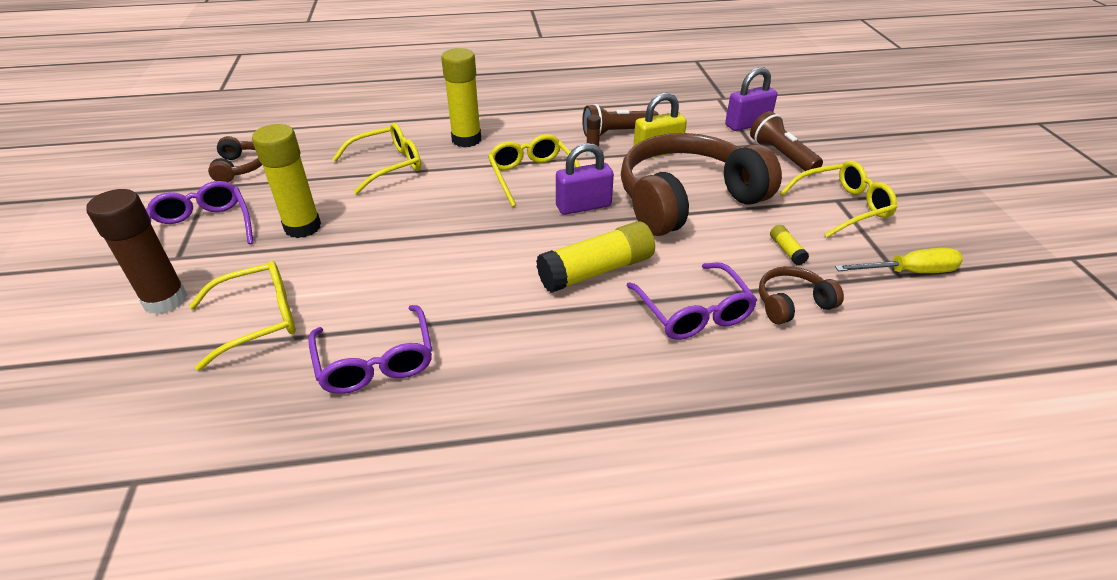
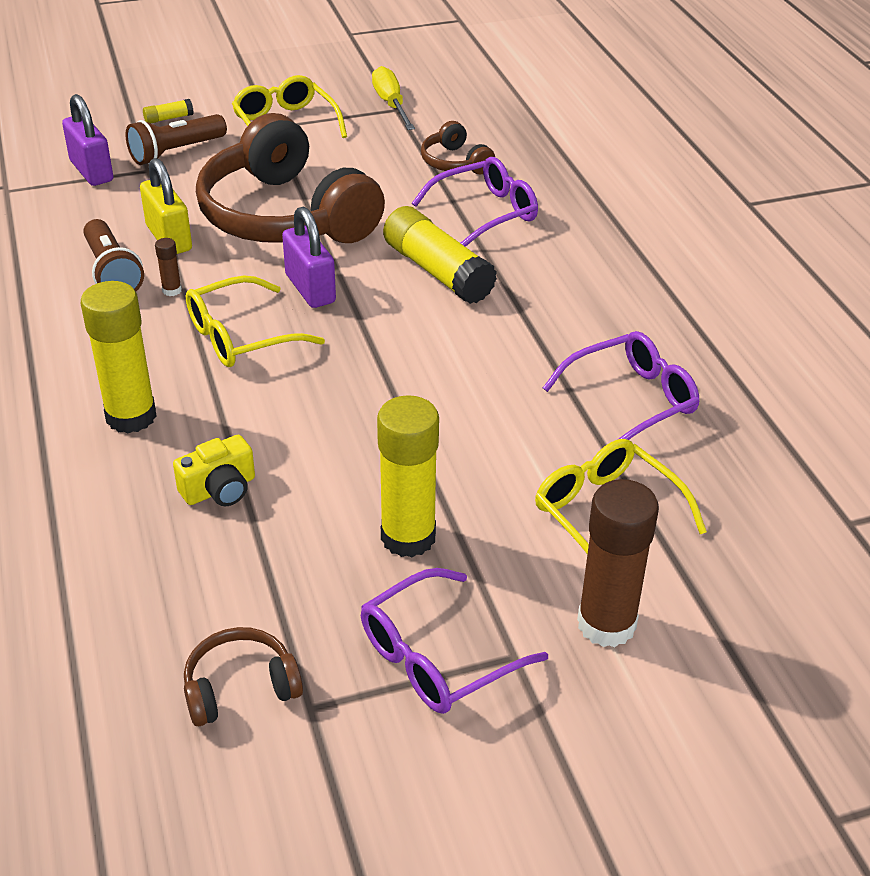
camera: 100 degrees left, 0 degrees up
yellow glasses [333,123,421,194] -> yellow camera [173,435,255,506]
yellow glue stick [770,225,809,265] -> yellow glue stick moved to [143,99,194,124]

